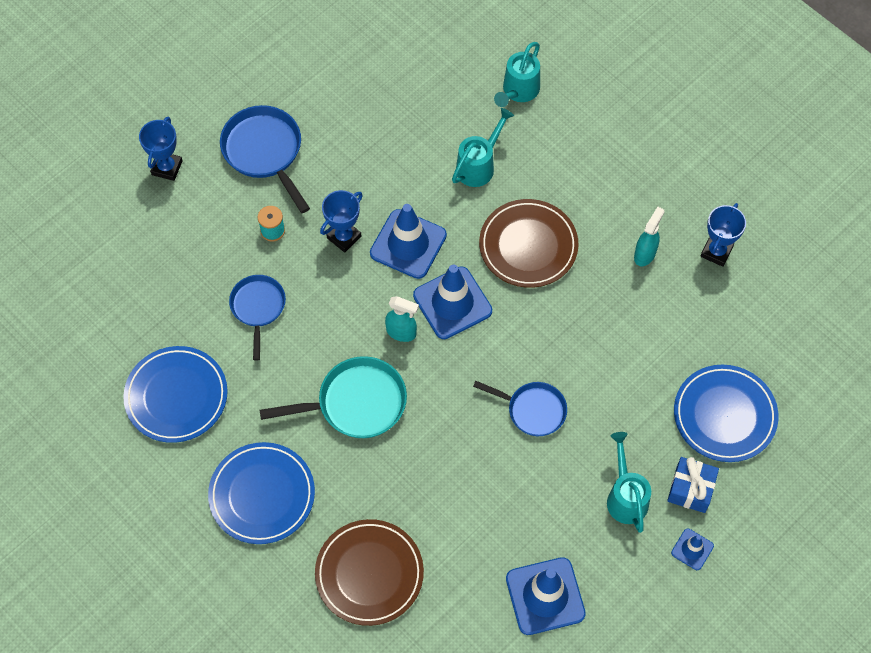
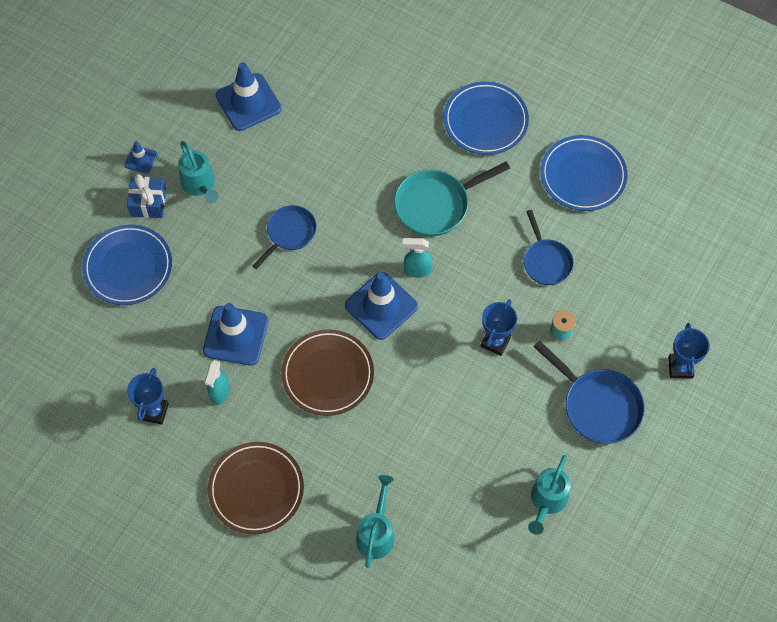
camera: 165 degrees right, 0 degrees up
brown plate [315,519,424,626] -> brown plate moved to [208,442,304,534]
blue traffic cone [370,204,447,279] -> blue traffic cone moved to [203,303,268,365]
turquoise watering can [452,108,514,187] -> turquoise watering can moved to [528,455,571,535]
blue pan [473,381,567,436] -> blue pan turned 120 degrees clockwise [252,205,317,269]

